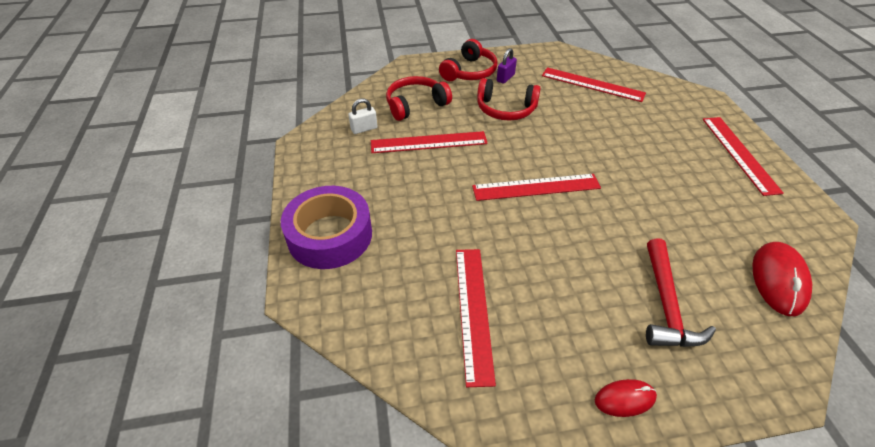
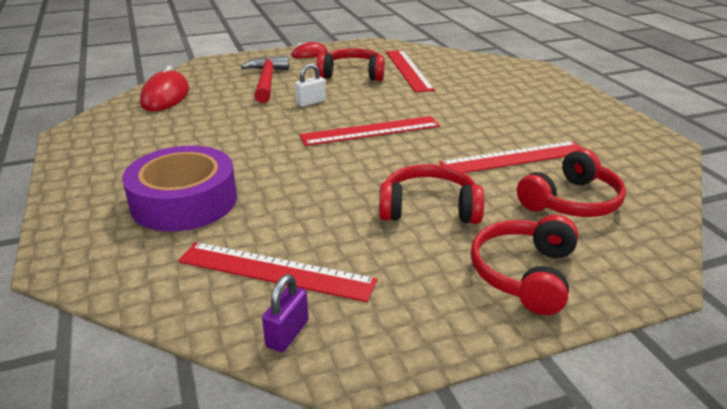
camera: 170 degrees right, 15 degrees down
purple tape [281,186,372,269] -> purple tape moved to [122,146,237,231]
white padlock [348,98,378,134] -> white padlock moved to [295,64,326,107]
purple padlock [497,48,517,84] -> purple padlock moved to [262,274,309,352]
red ruler [702,117,784,196] -> none
none -> red headphones [316,48,385,81]

